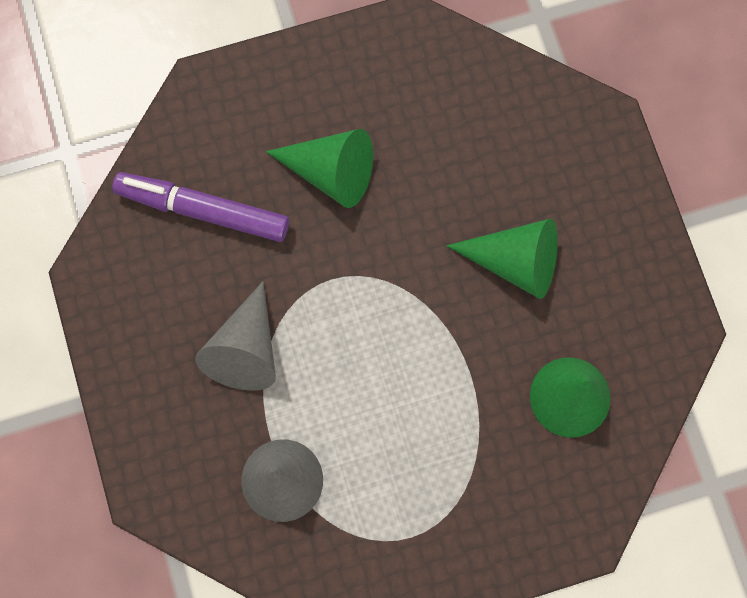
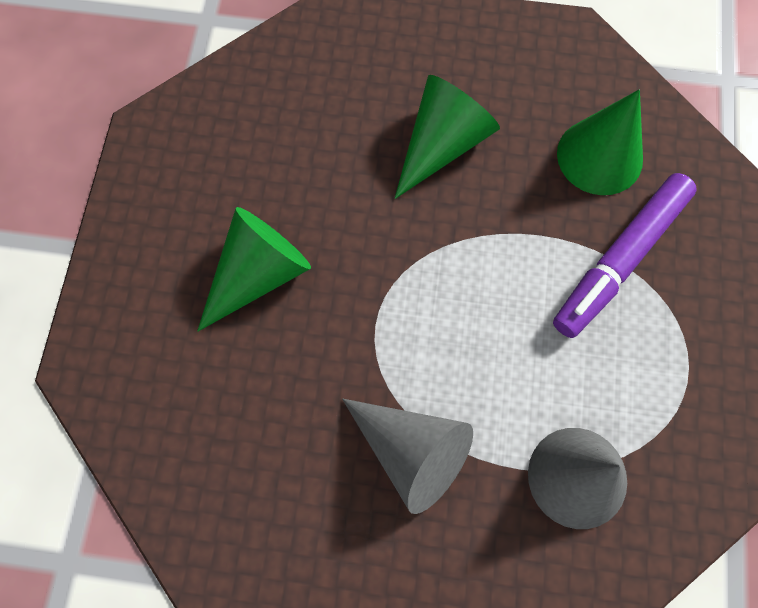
camera: 65 degrees left, 5 degrees down
purple marker [112,172,289,242] -> purple marker moved to [553,173,697,338]

